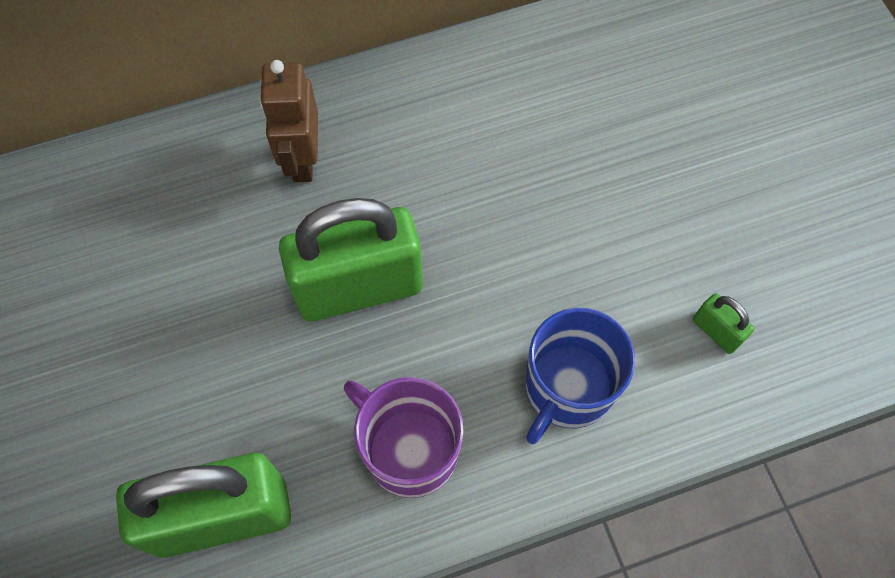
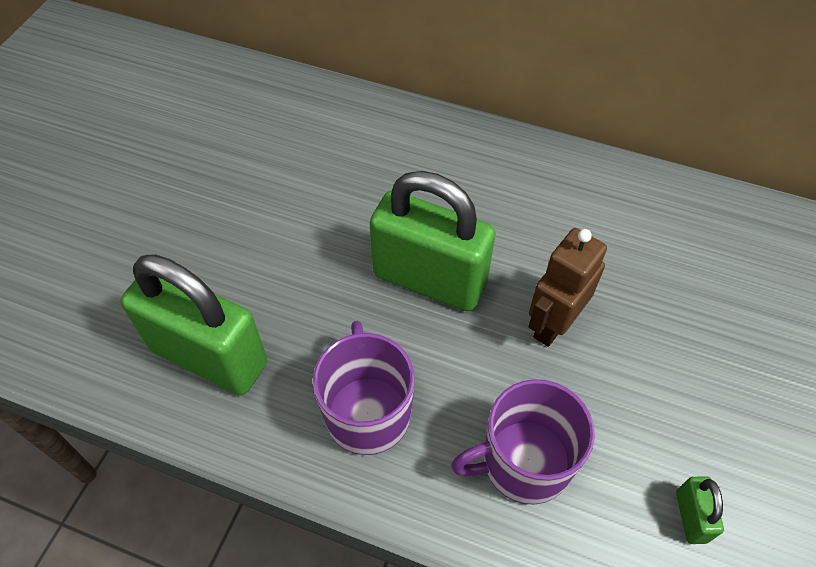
camera: 40 degrees right, 10 degrees down
brown robot [260,60,318,182] -> brown robot moved to [528,228,607,347]
blue mug [526,308,635,444] -> purple mug [451,379,595,505]

